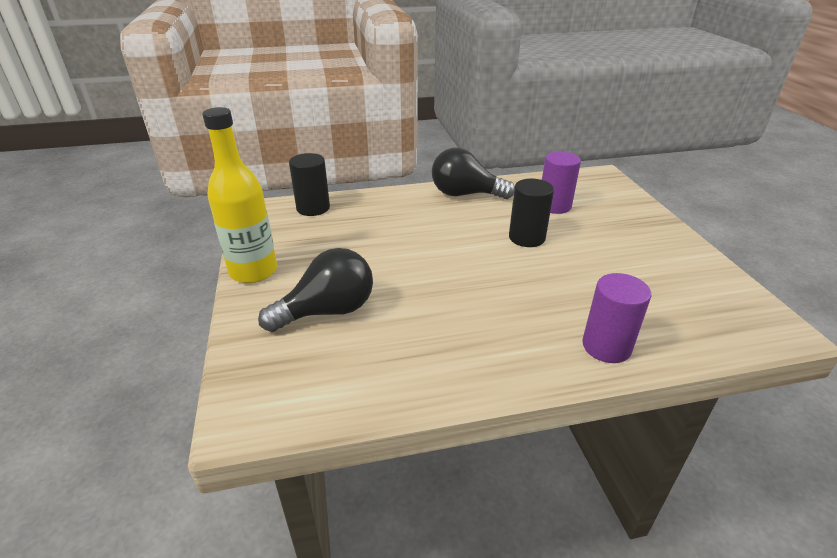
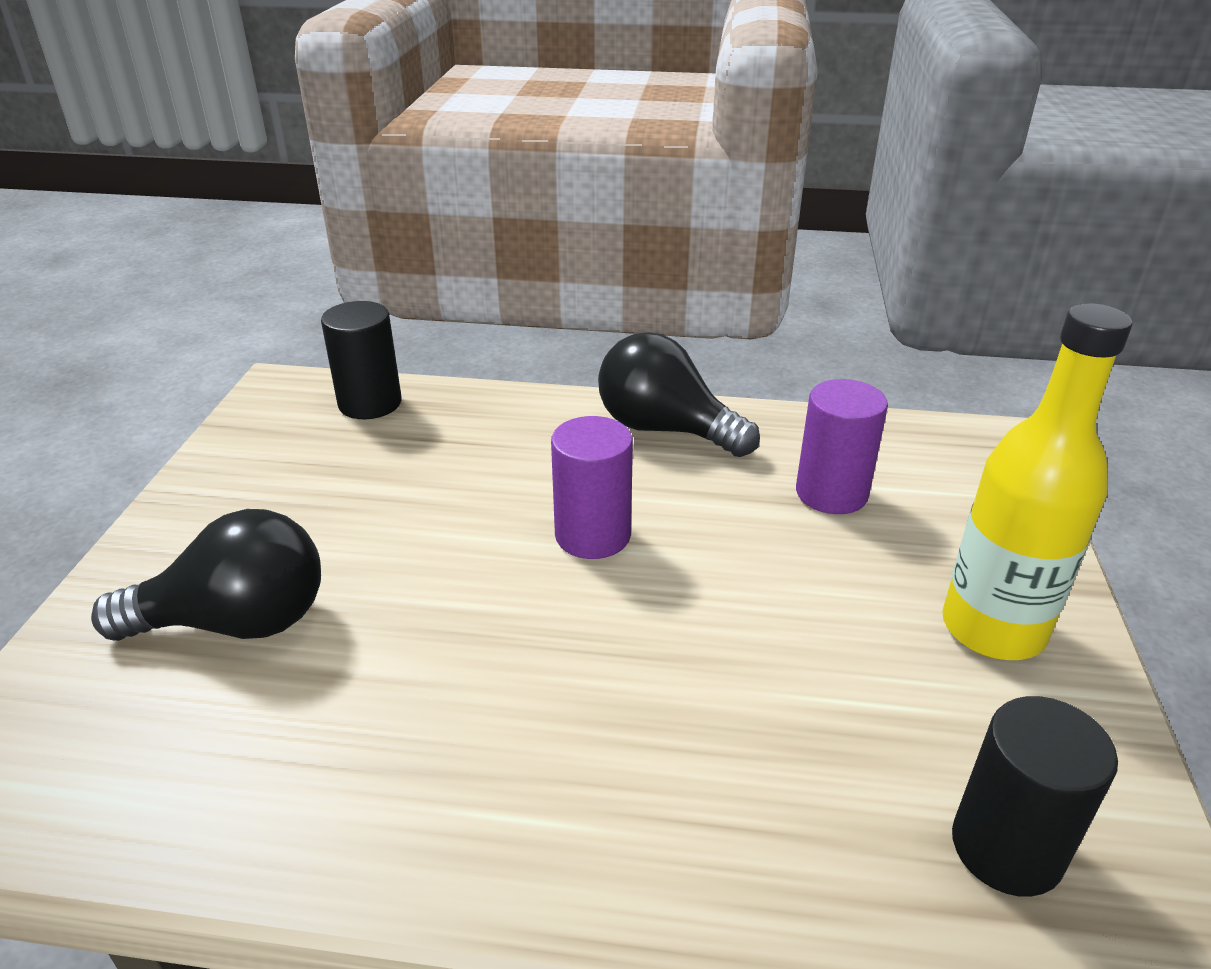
camera: 20 degrees right, 0 degrees up
yellow bottle [202,107,277,283] -> yellow bottle moved to [942,303,1133,660]
black cylinder [509,179,554,247] -> black cylinder moved to [952,696,1118,897]
purple cylinder [582,273,651,363] -> purple cylinder moved to [551,416,633,559]

